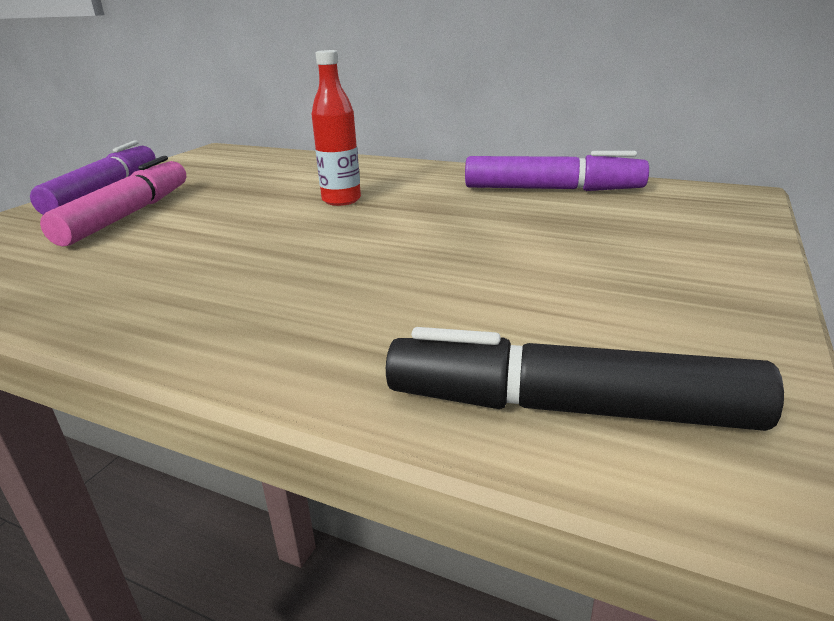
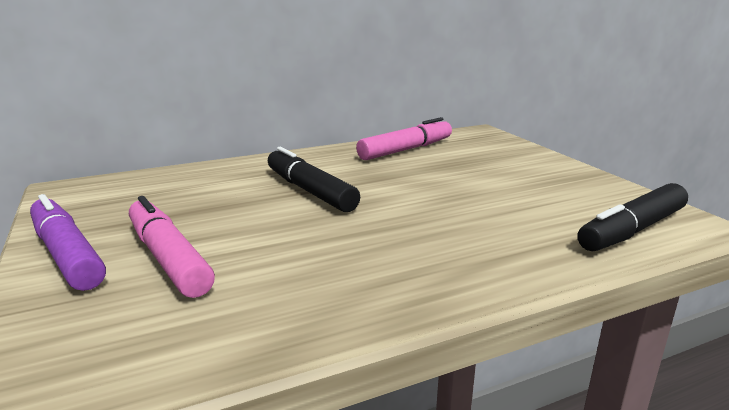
camera: 50 degrees left, 5 degrees down
red bottle [312,50,361,206] -> black marker [268,147,360,212]
purple marker [465,151,649,191] -> pink marker [356,117,452,160]

